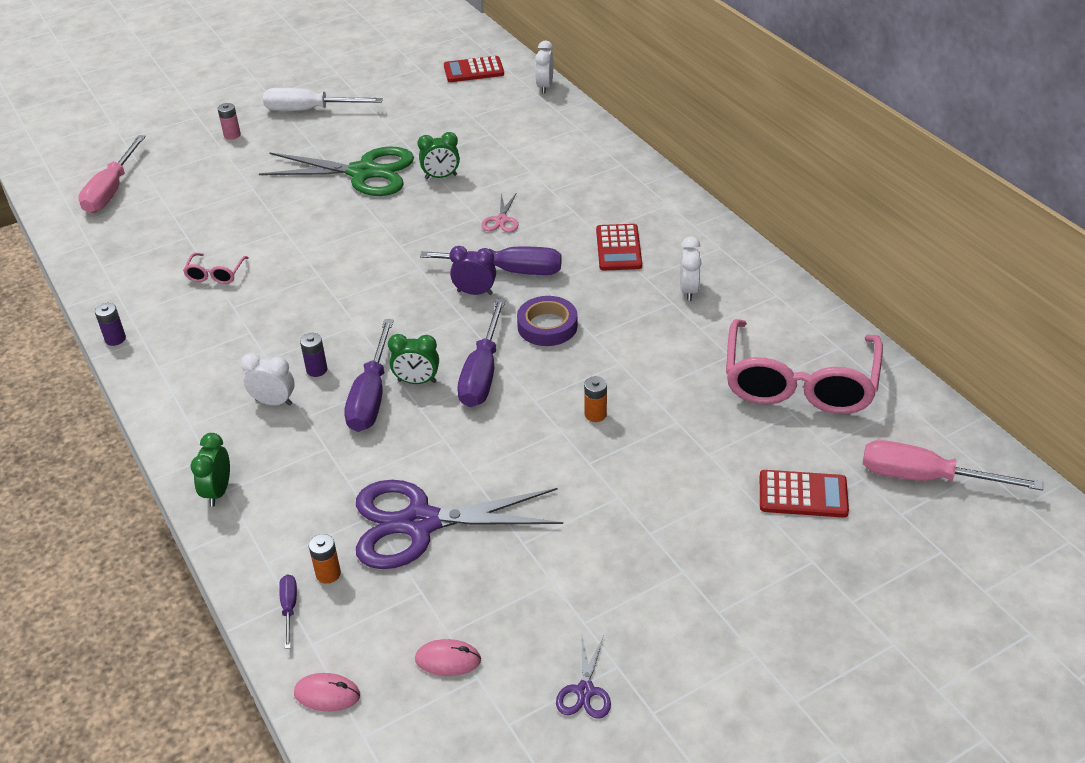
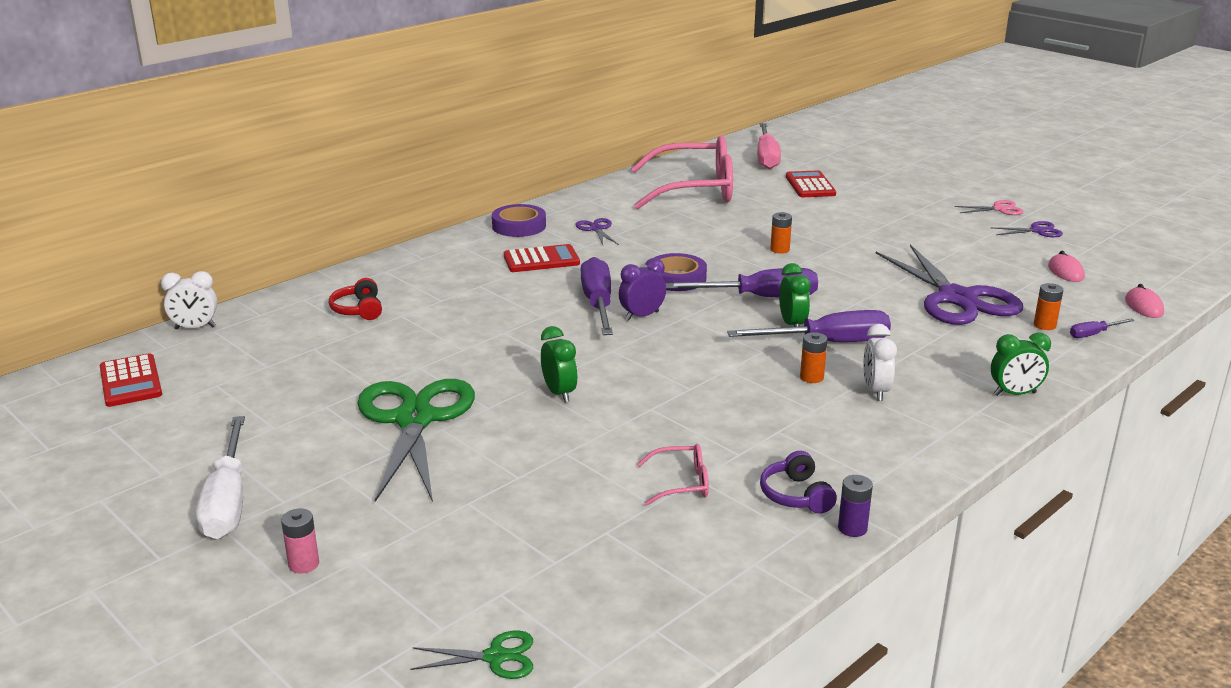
camera: 105 degrees left, 15 degrees down
pink screwdriver [78,135,146,213] -> green scissors [410,630,533,679]
purple battery [300,333,328,377] -> orange battery [800,332,828,383]
green clock [418,132,460,179] -> green clock moved to [541,326,578,402]
purple clock [450,246,496,295] -> purple clock turned 60 degrees clockwise [619,258,666,321]
pink scissors [481,194,519,232] -> pink scissors moved to [954,200,1024,215]
white clock [680,237,702,301] -> purple scissors [576,218,619,245]
none -> red headphones [329,278,382,320]
none -> purple tape [492,204,546,237]
none -> purple headphones [760,451,837,514]

